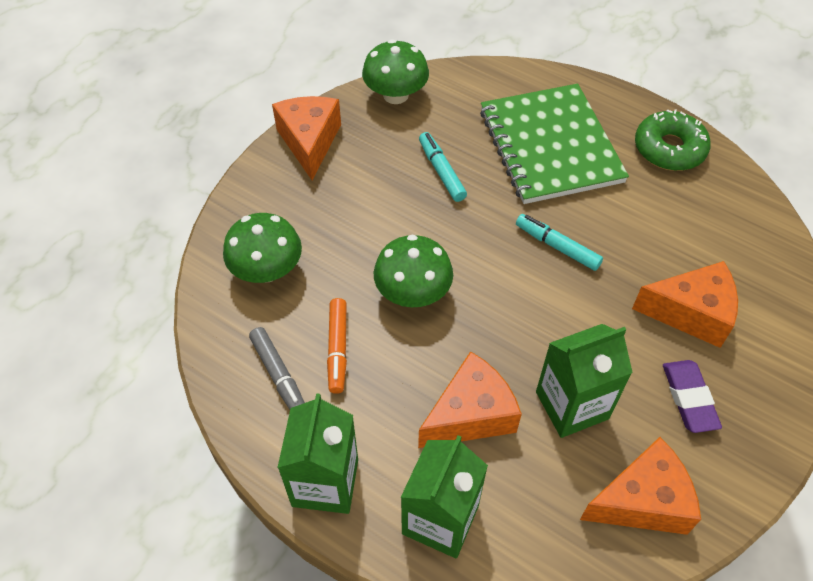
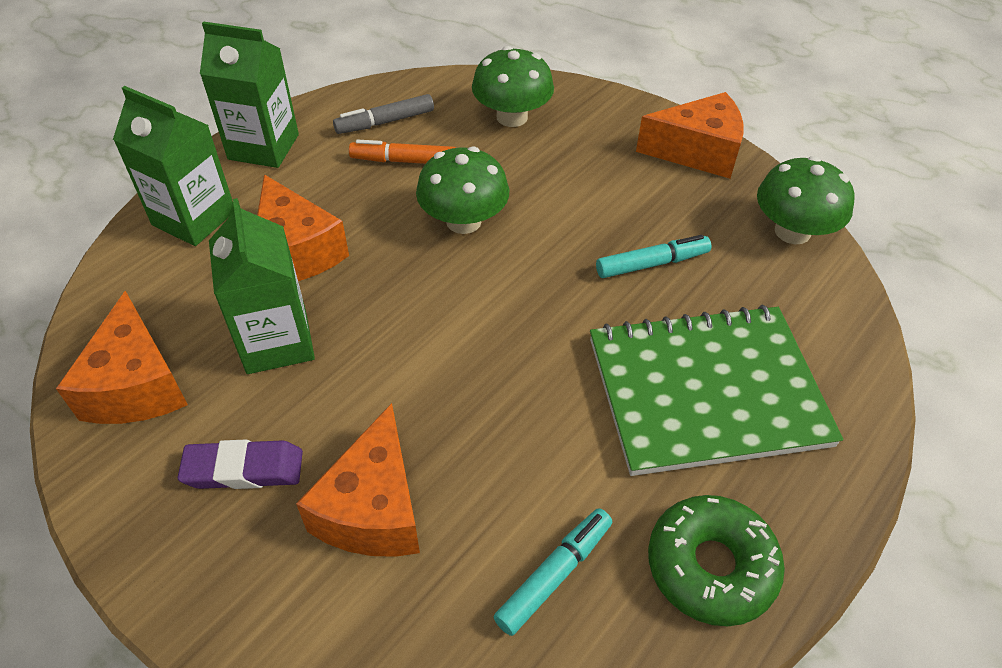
camera: 95 degrees right, 5 degrees down
turquoise marker [516,214,603,271] -> turquoise marker moved to [494,508,612,636]

